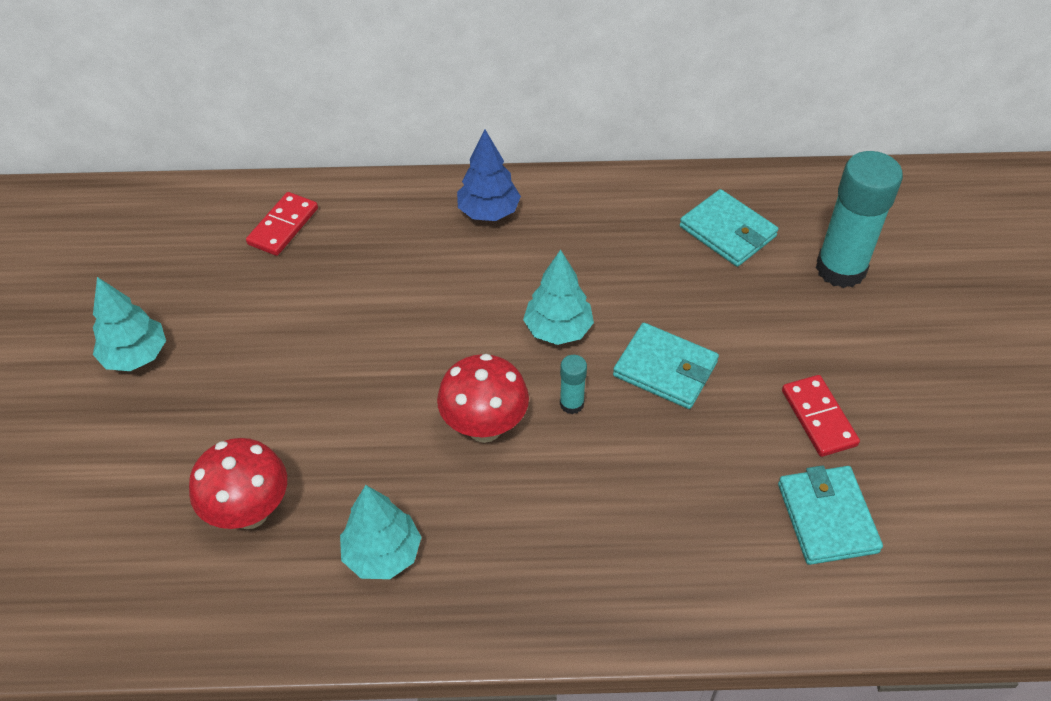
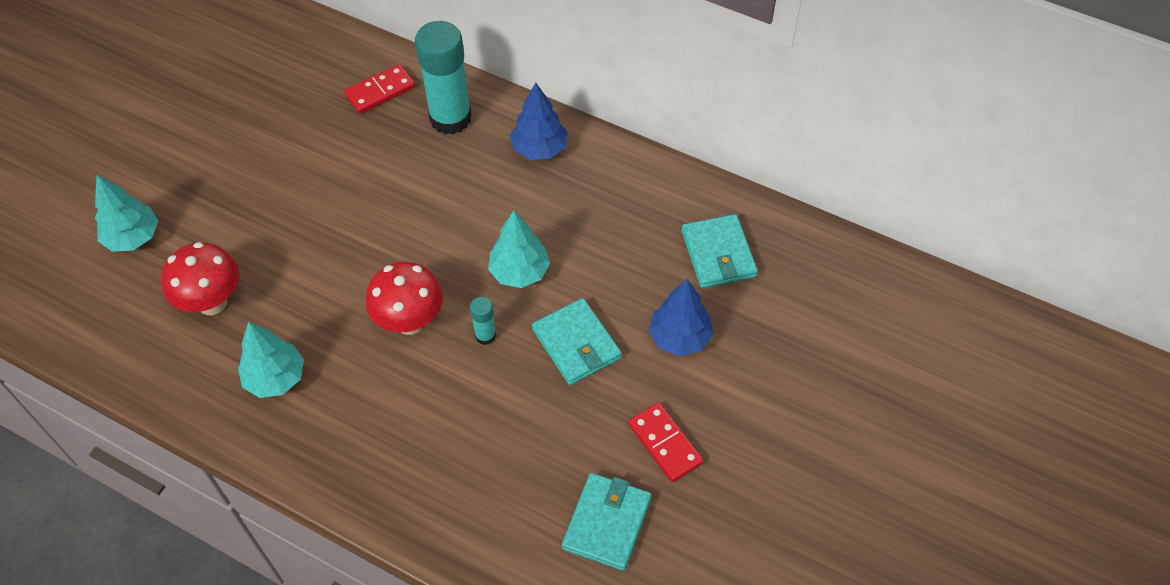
camera: 30 degrees right, 5 degrees up
turquoise tree [93,277,166,371] -> turquoise tree moved to [95,175,158,252]
red domino [782,375,860,457] -> red domino turned 45 degrees counterclockwise [628,403,703,482]
turquoise glue stick [816,151,903,288] -> turquoise glue stick moved to [415,21,472,135]
none -> blue tree [649,279,713,356]

